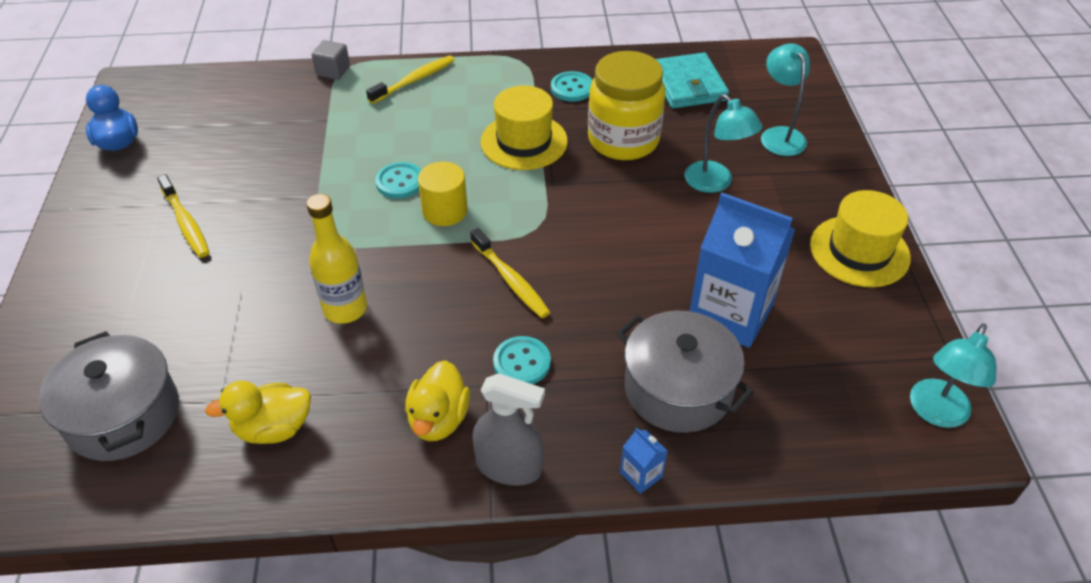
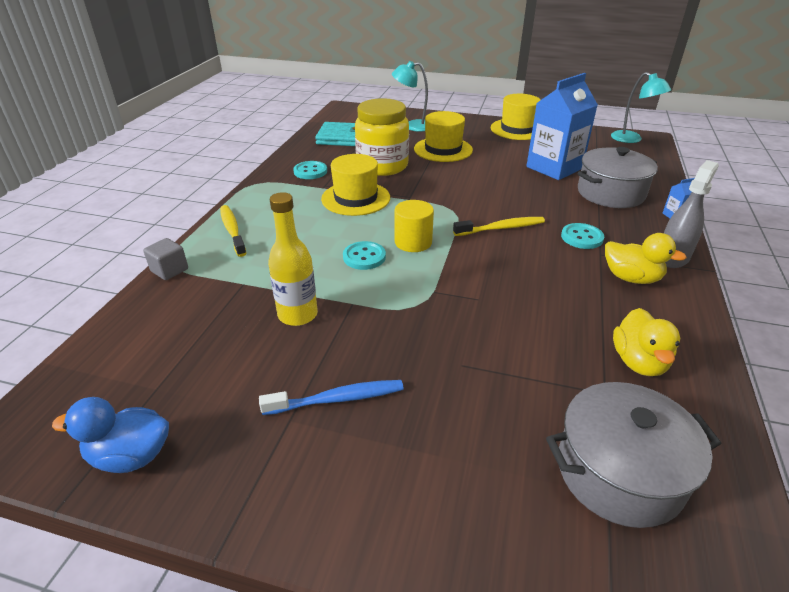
camera: 70 degrees left, 10 degrees down
yellow toothbrush [157,174,210,258] -> blue toothbrush [259,380,404,415]
yellow bottle [306,194,367,324] -> yellow bottle moved to [268,192,318,326]
turquoise lamp [684,94,763,193] -> yellow hat [414,111,473,162]

